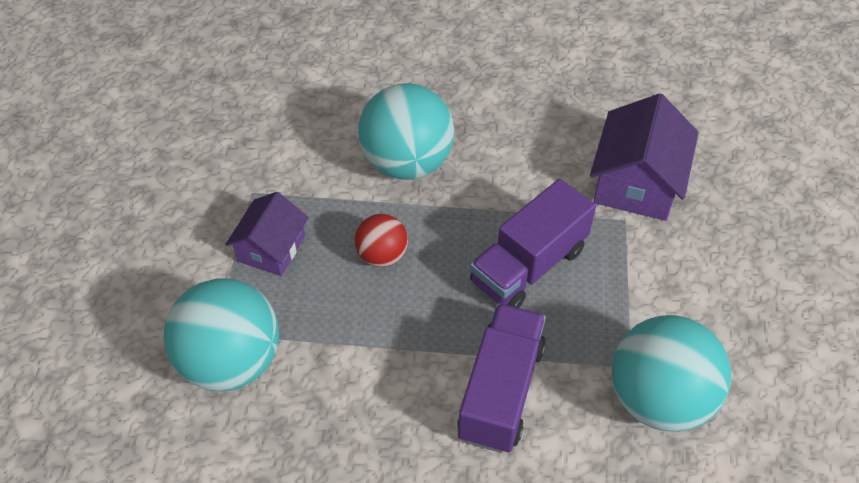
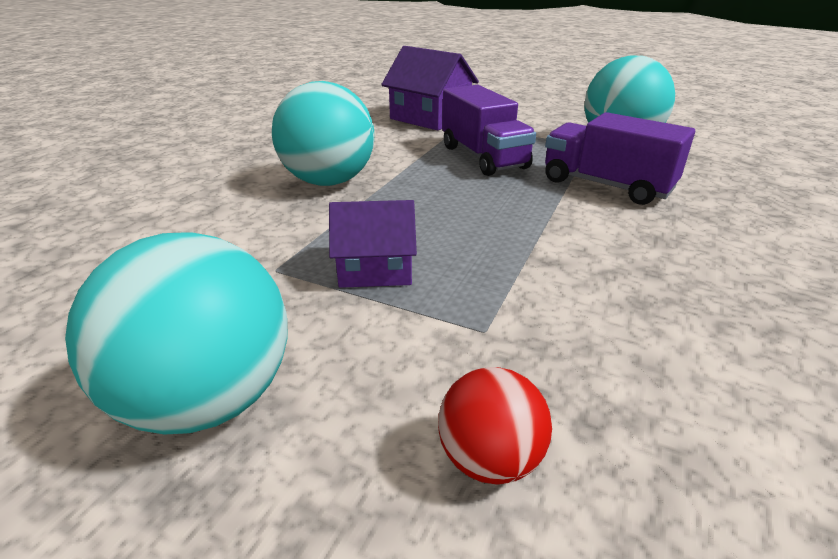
camera: 70 degrees left, 20 degrees down
turquoise ball [164,279,279,391] -> turquoise ball moved to [65,232,288,435]
purple house [225,192,309,276] -> purple house turned 45 degrees counterclockwise [329,200,417,288]
red ball [355,214,408,267] -> red ball moved to [438,367,552,484]

